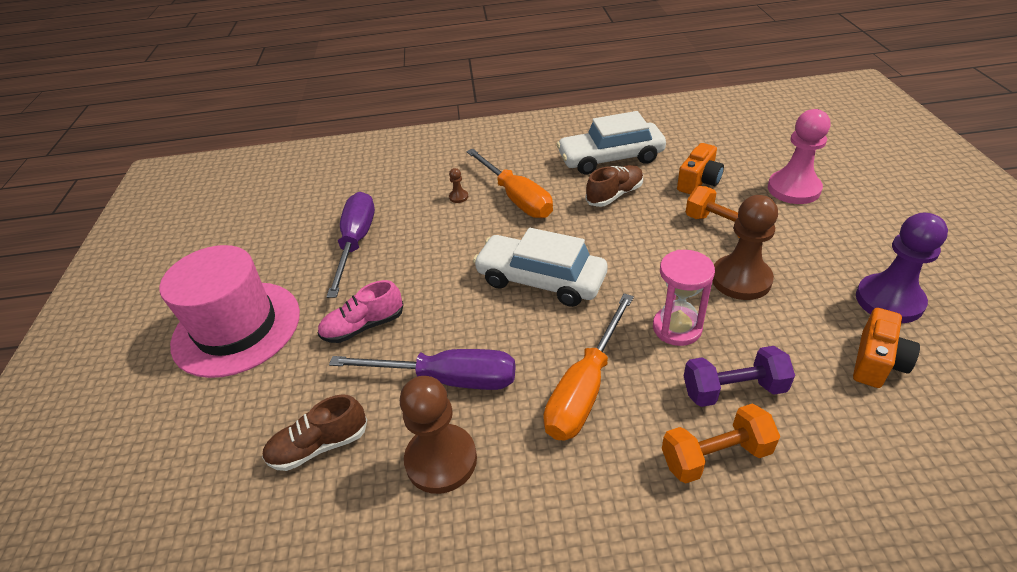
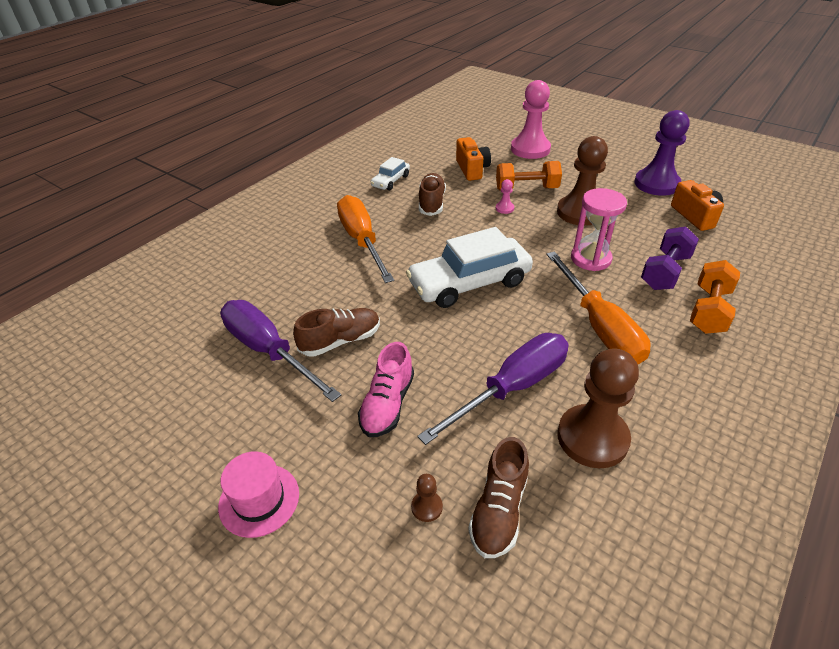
camera: 50 degrees left, 0 degrees up
pink hat [160,245,300,378] -> pink hat [218,451,299,538], size x0.48
brown pawn [449,168,468,203] -> brown pawn moved to [411,474,443,522]
orange screwdriver [466,149,553,218] -> orange screwdriver turned 120 degrees counterclockwise [337,195,394,283]
white car [557,111,666,174] -> white car [371,157,410,191], size x0.50
none -> brown shoe [293,308,380,357]
none -> pink pawn [496,179,514,214]

